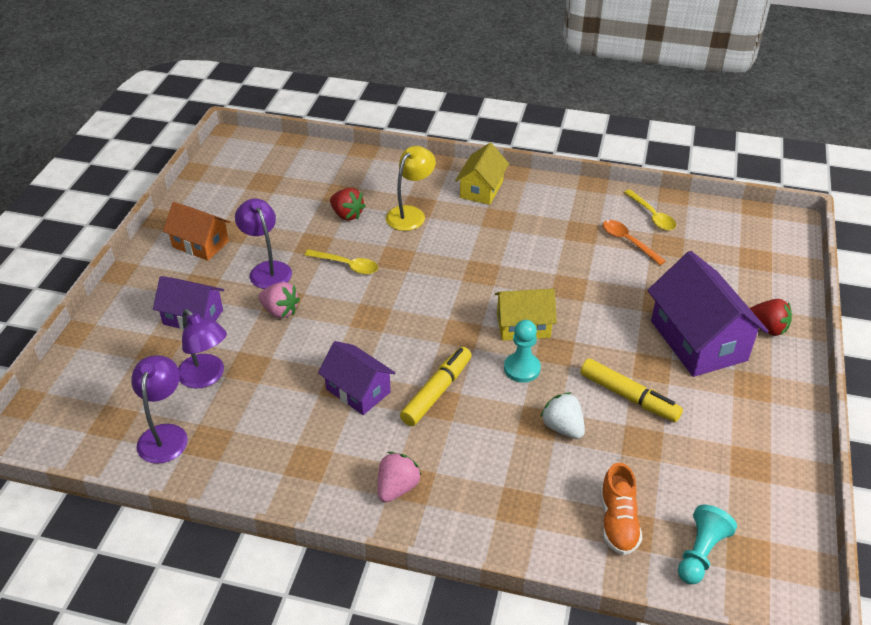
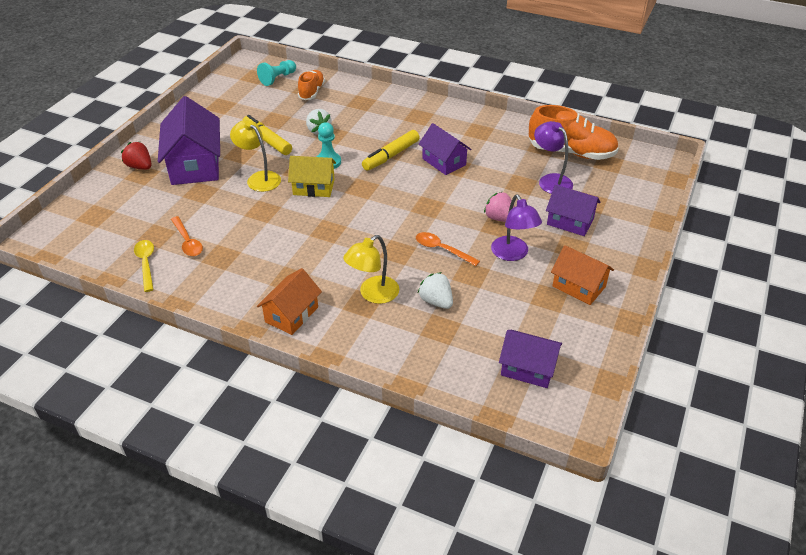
camera: 170 degrees left, 0 degrees up
purple lamp [131,355,188,464] -> orange shoe [529,105,619,160]
yellow spoon [304,249,378,275] -> orange spoon [416,232,480,266]
red strawberry [330,188,365,220] -> white strawberry [418,272,453,309]
pink strawberry [378,452,422,502] -> none
yellow house [455,143,509,205] -> orange house [257,268,322,335]
none -> yellow lamp [230,120,281,192]
none -> purple house [499,330,562,388]

